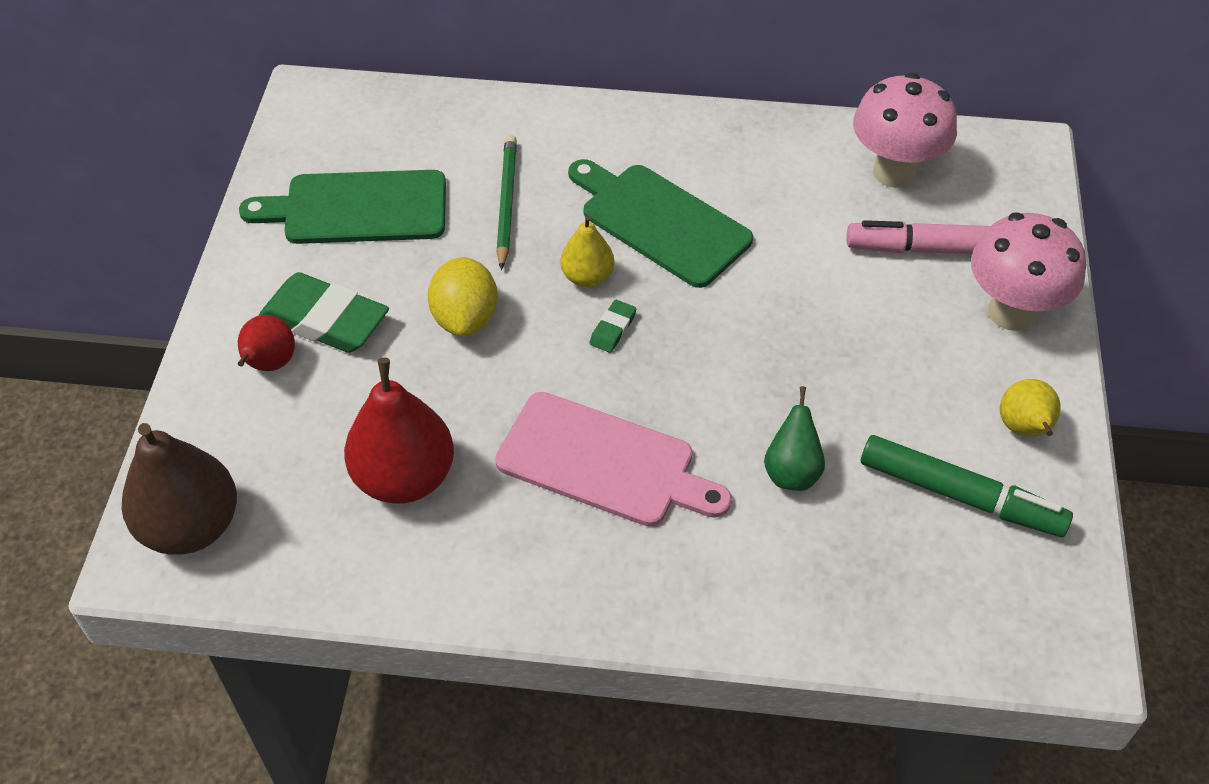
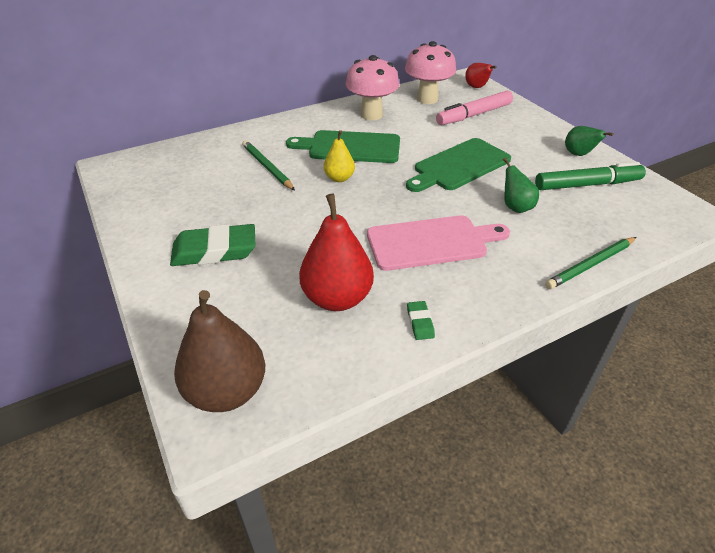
camera: 35 degrees left, 10 degrees down
red pear [238,315,295,371] -> red pear moved to [465,63,497,88]
green cutting board [239,170,446,244] -> green cutting board moved to [406,138,511,192]
yellow lemon [428,257,498,337] -> none
green eraser [590,300,636,353] -> green eraser moved to [407,301,435,340]
pink mushroom [971,212,1086,331] -> pink mushroom moved to [346,55,399,120]
yellow pear [1000,379,1060,437] -> green pear [565,126,614,156]
none -> green pencil [545,237,636,289]

